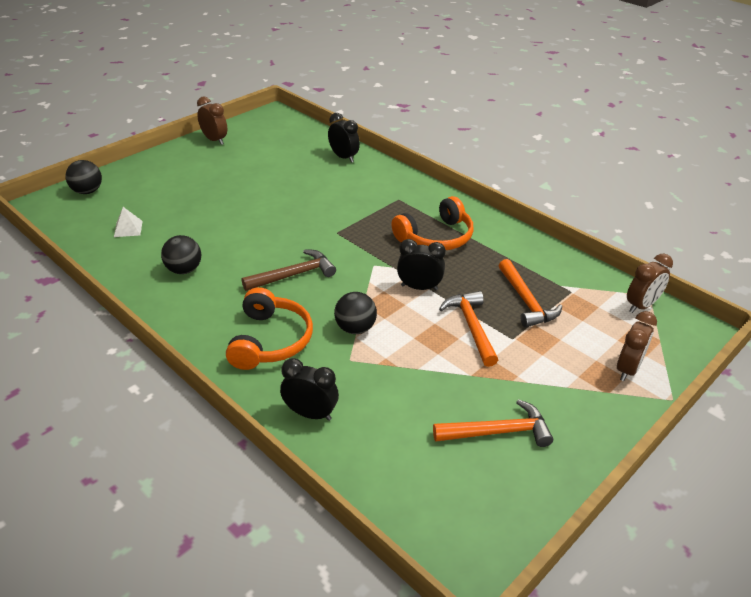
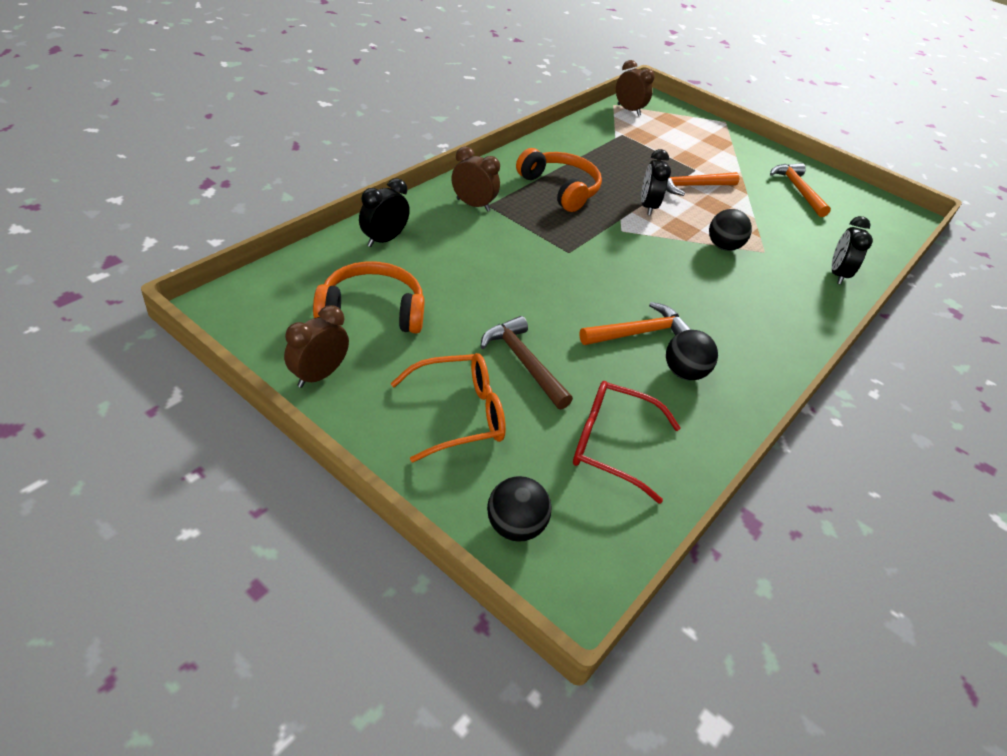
camera: 100 degrees left, 5 degrees up
white pyramid [114,207,143,237] -> red glasses [573,381,681,504]
orange headphones [226,287,313,370] -> orange headphones moved to [313,261,425,334]
brown hammer [242,249,336,291] -> brown hammer moved to [480,316,573,409]
orange hammer [498,259,562,327] -> orange hammer moved to [579,302,692,345]
brown clock [617,311,657,381] -> brown clock moved to [452,146,500,211]
none -> orange glasses [390,353,506,462]

